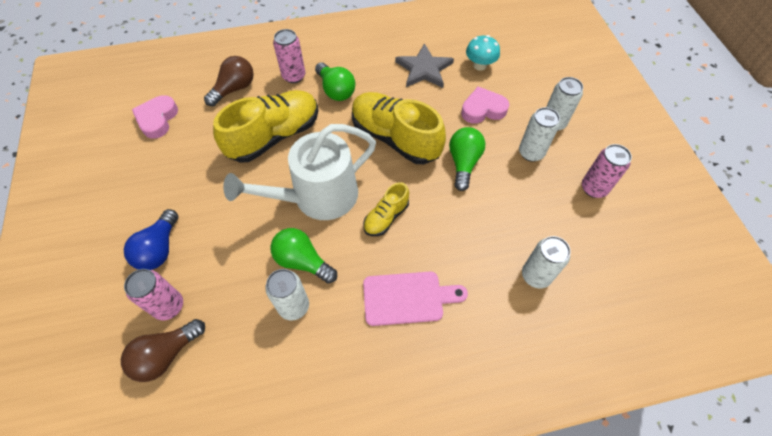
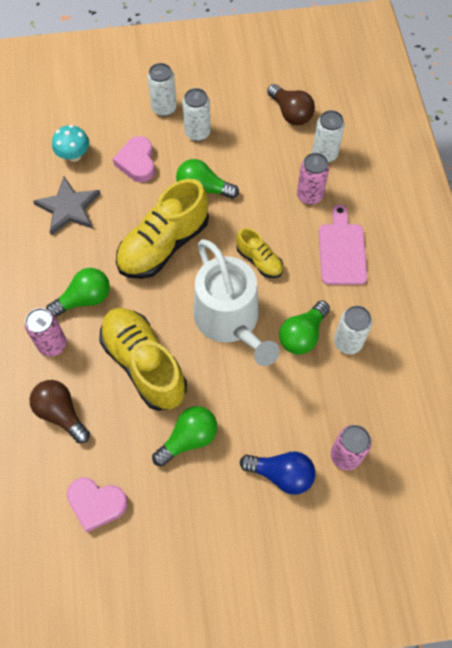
camera: 85 degrees left, 5 degrees up
brown light bulb [121,319,205,382] -> brown light bulb moved to [267,84,315,125]
pink can [582,144,632,198] -> pink can moved to [297,153,329,205]
none -> green light bulb [152,406,217,467]

